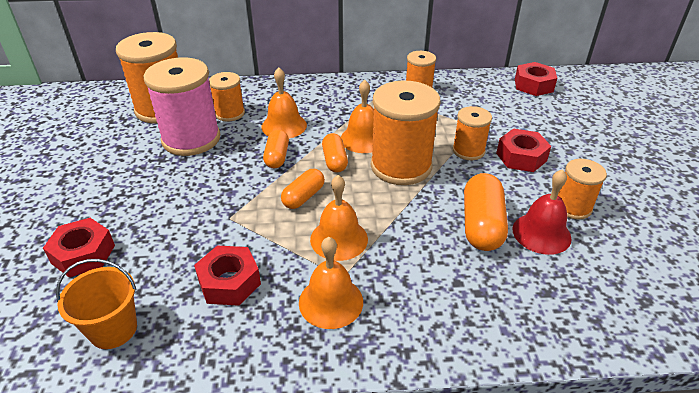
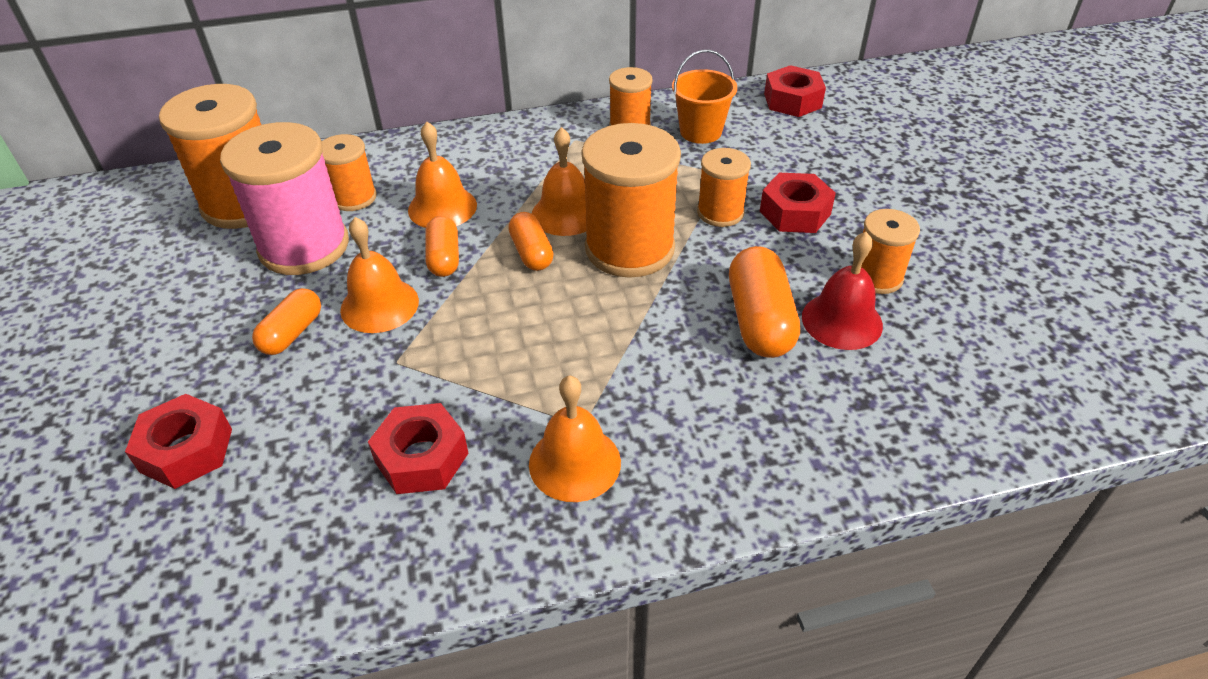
camera: 10 degrees left, 5 degrees up
orange bucket [56,259,137,349] -> orange bucket moved to [672,50,737,144]
orange capsule [281,169,325,209] -> orange capsule moved to [252,288,321,355]
orange bell [310,175,368,261] -> orange bell moved to [340,217,419,333]

